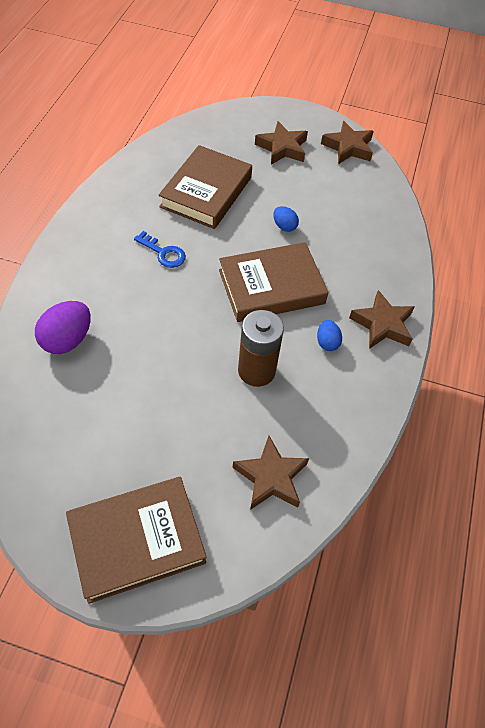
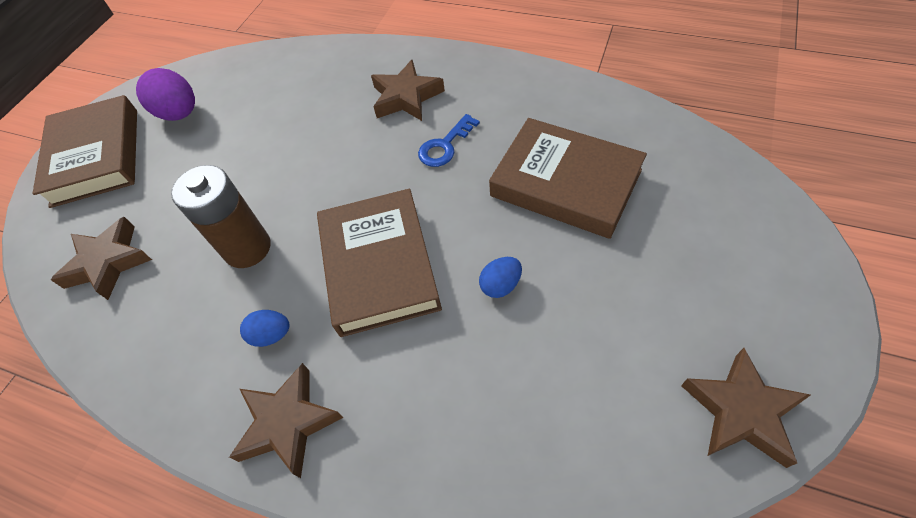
camera: 105 degrees right, 0 degrees up
purple egg [35,301,91,354] -> purple egg moved to [136,68,195,121]
brown star [255,121,308,165] -> brown star moved to [371,60,445,121]

